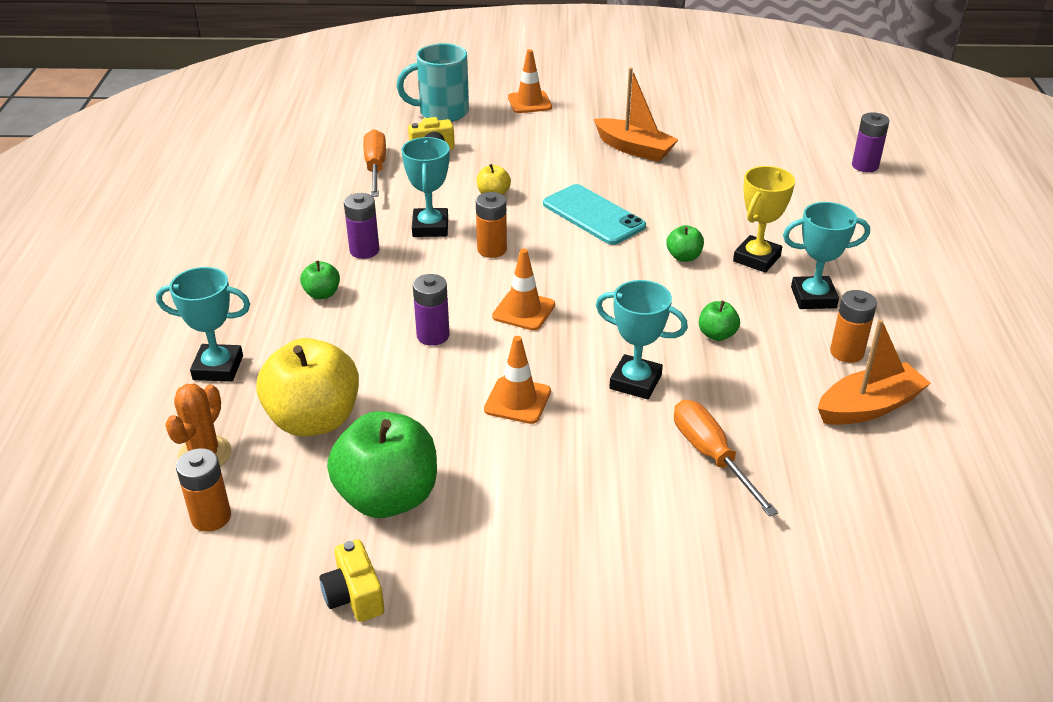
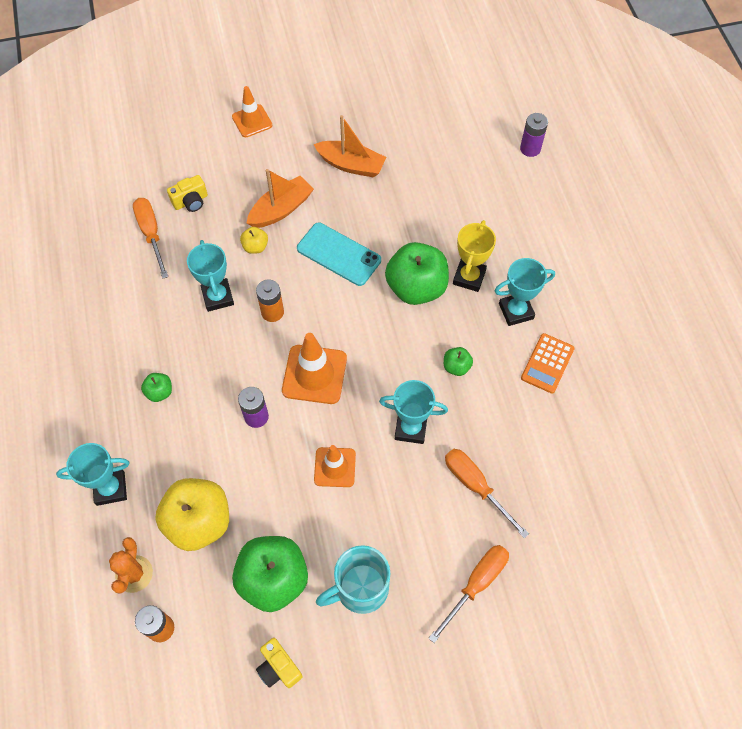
camera: 15 degrees left, 25 degrees up
purple battery [344,193,379,259] -> none
turquoise mug [397,43,469,122] -> turquoise mug moved to [316,545,390,614]
orange traffic cone [492,248,555,331] -> orange traffic cone [282,333,347,404], size x1.53
green apple [666,225,704,262] -> green apple [385,242,449,305], size x2.22
orange boat [818,319,931,425] -> orange boat moved to [247,169,314,228]
orange battery [830,290,877,363] -> orange calculator [521,333,575,393]
none -> orange screwdriver [428,545,509,643]

